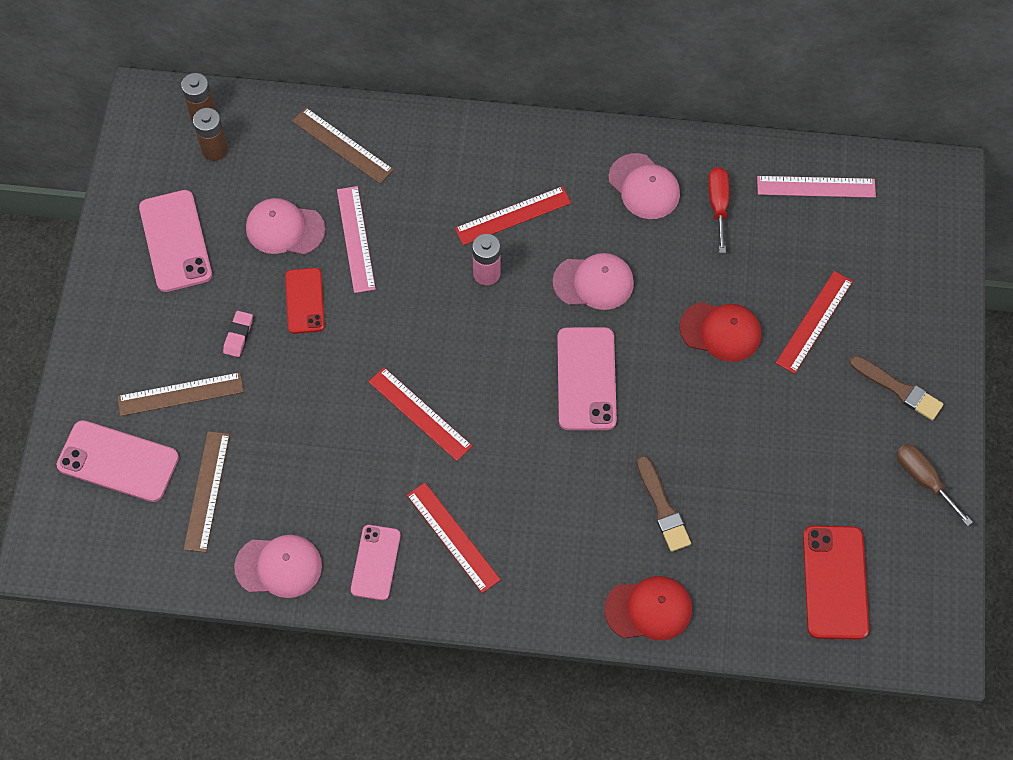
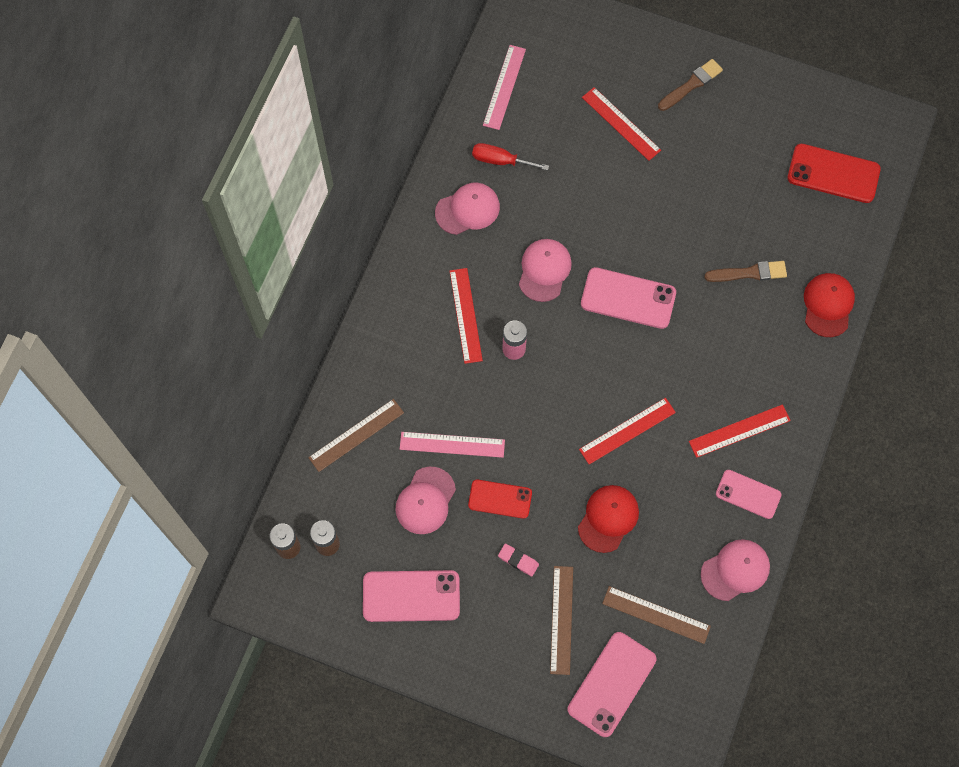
camera: 75 degrees left, 5 degrees up
pink cap [234,534,322,598] -> pink cap turned 45 degrees clockwise [701,539,770,601]
red cap [679,302,761,362] -> red cap moved to [578,485,639,553]
brown screwdriver [896,444,973,526] -> none

